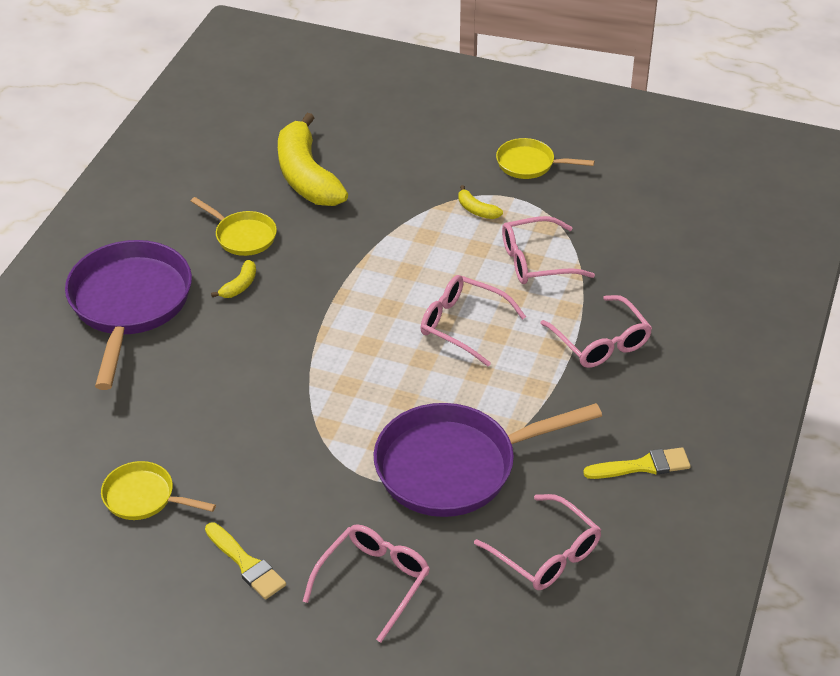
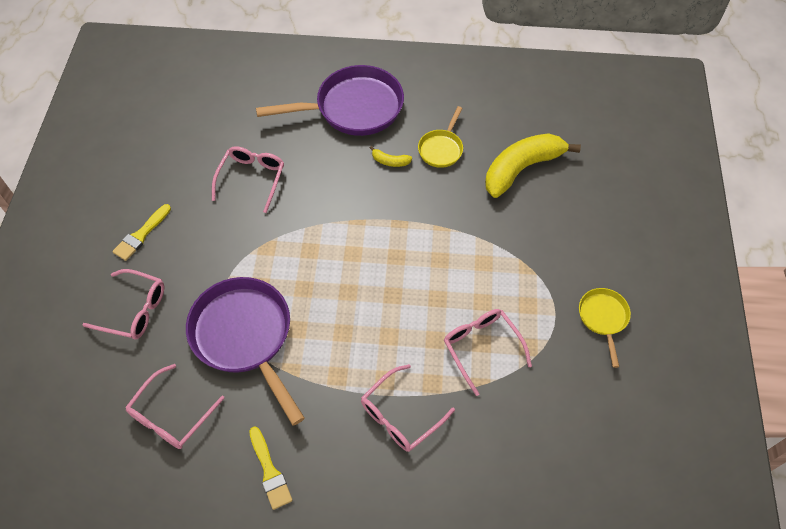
camera: 75 degrees right, 15 degrees up
yellow pan [101,461,216,520] -> none
pink glasses [421,275,526,367] -> pink glasses moved to [212,146,284,213]
yellow banana [458,185,503,219] -> none

